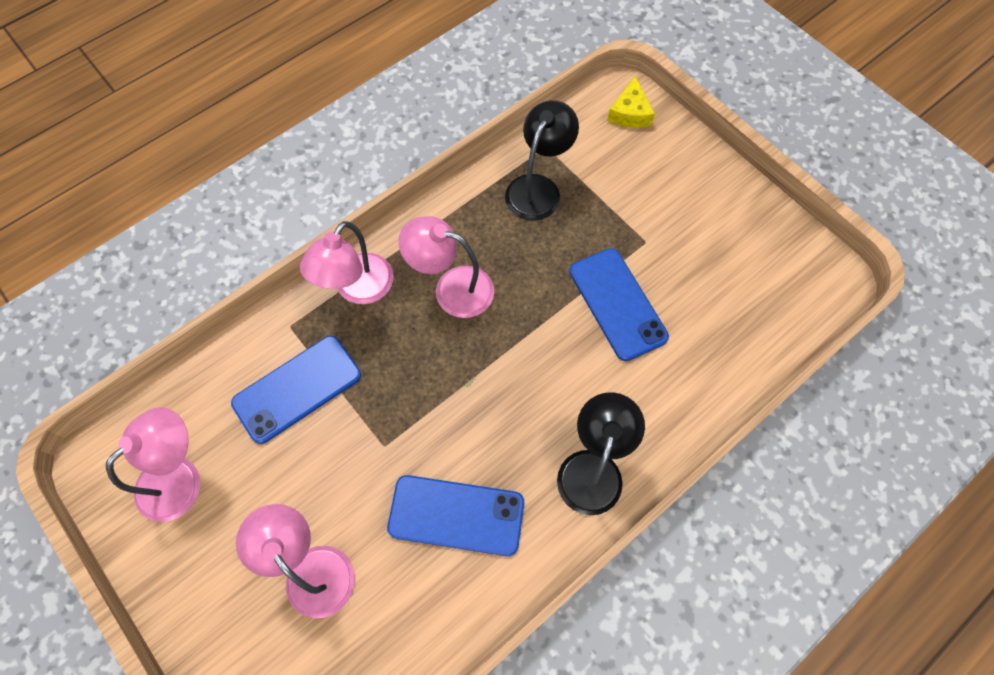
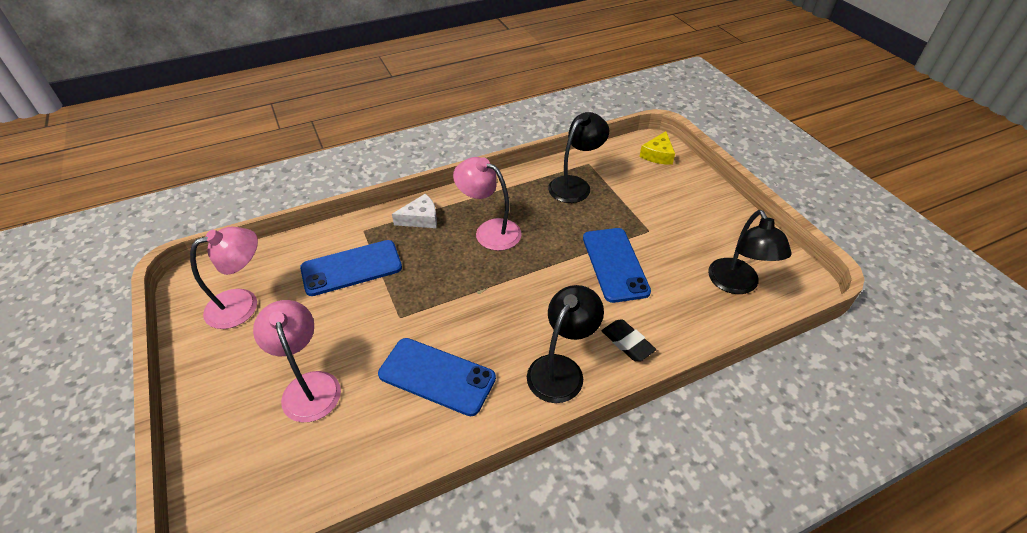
camera: 15 degrees right, 20 degrees down
pink lamp [300,221,394,304] -> white cheese [392,194,437,228]
none -> black eraser [602,319,656,361]
none -> black lamp [708,210,792,294]

